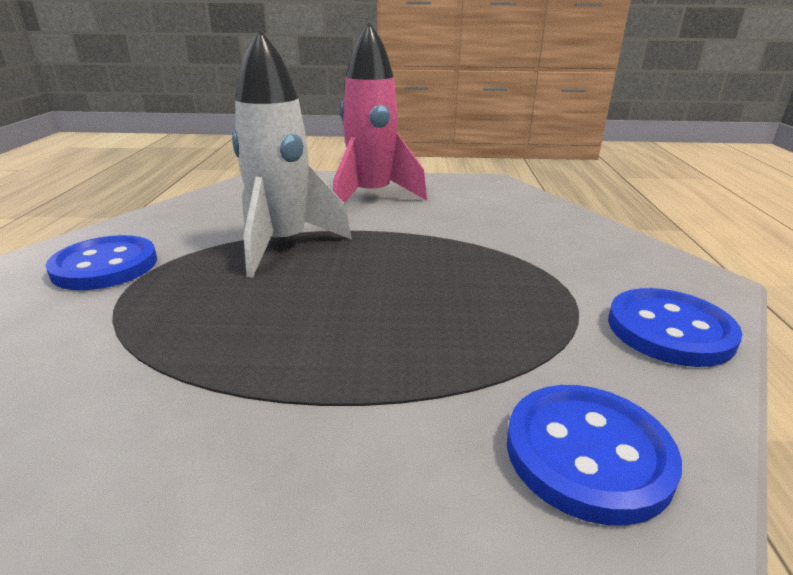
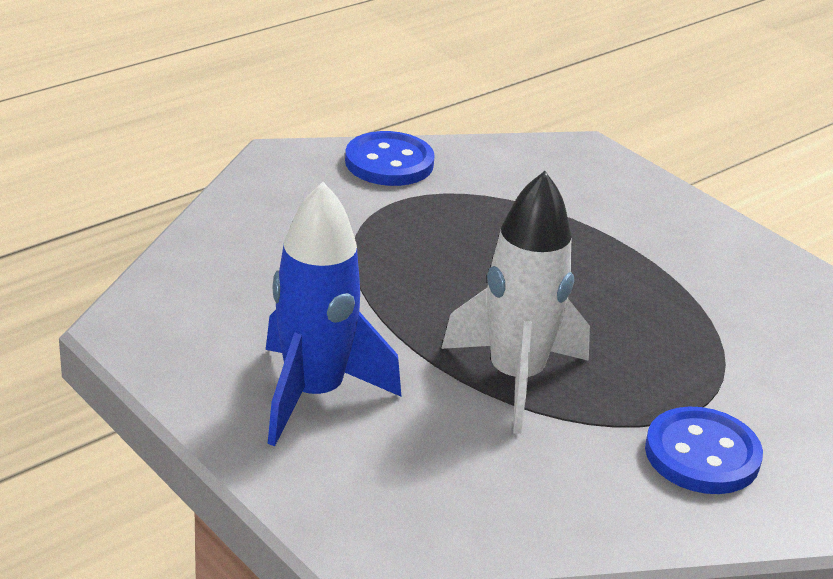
camera: 135 degrees left, 5 degrees up
pink rocket [333,22,427,204] -> blue rocket [266,182,402,446]
blue button [507,385,682,525] -> none

